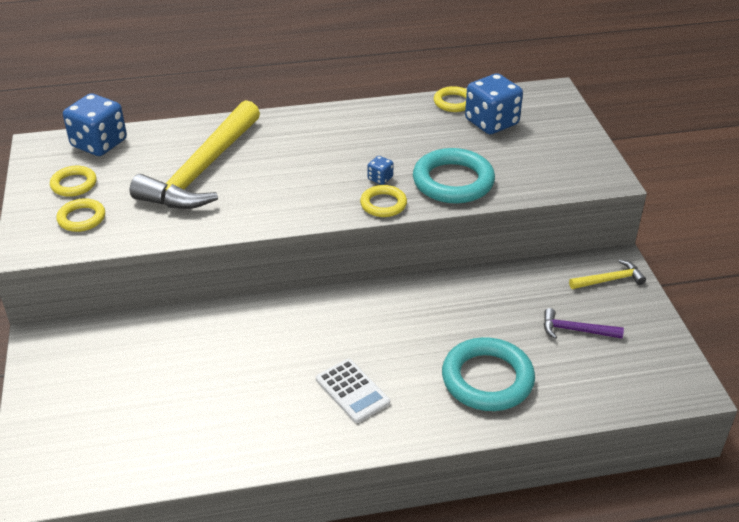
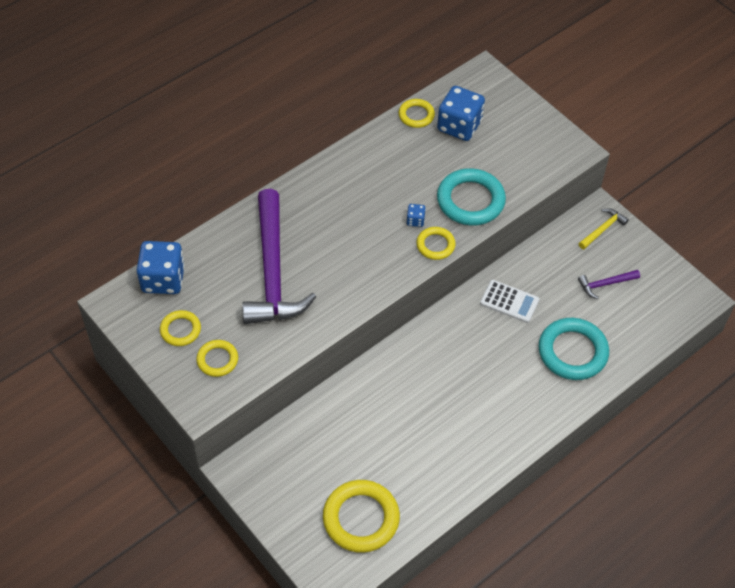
camera: 30 degrees left, 15 degrees up
yellow hammer [130,100,260,209] -> purple hammer [242,189,316,324]
white calculator [316,359,390,423] -> white calculator moved to [480,280,539,323]
none -> yellow ring [323,480,400,553]

